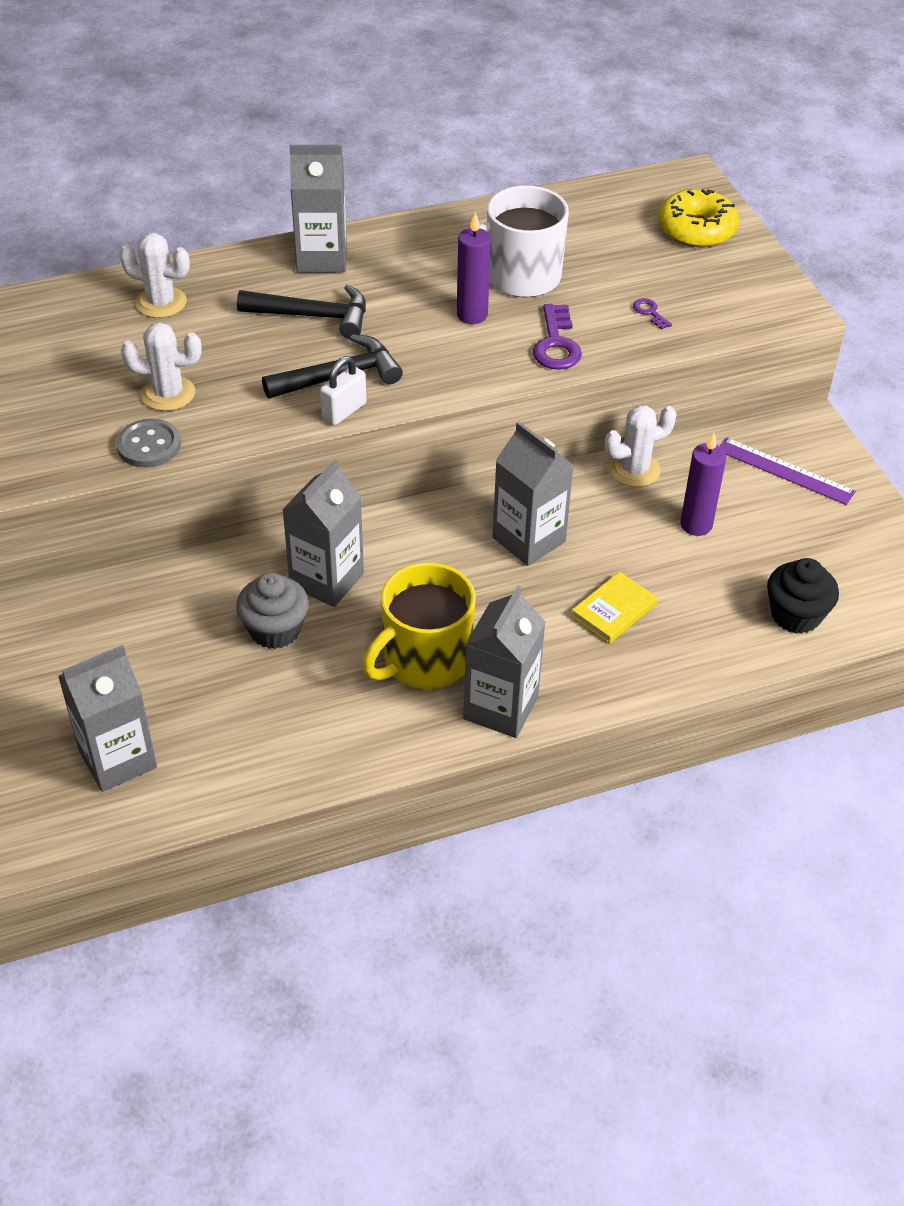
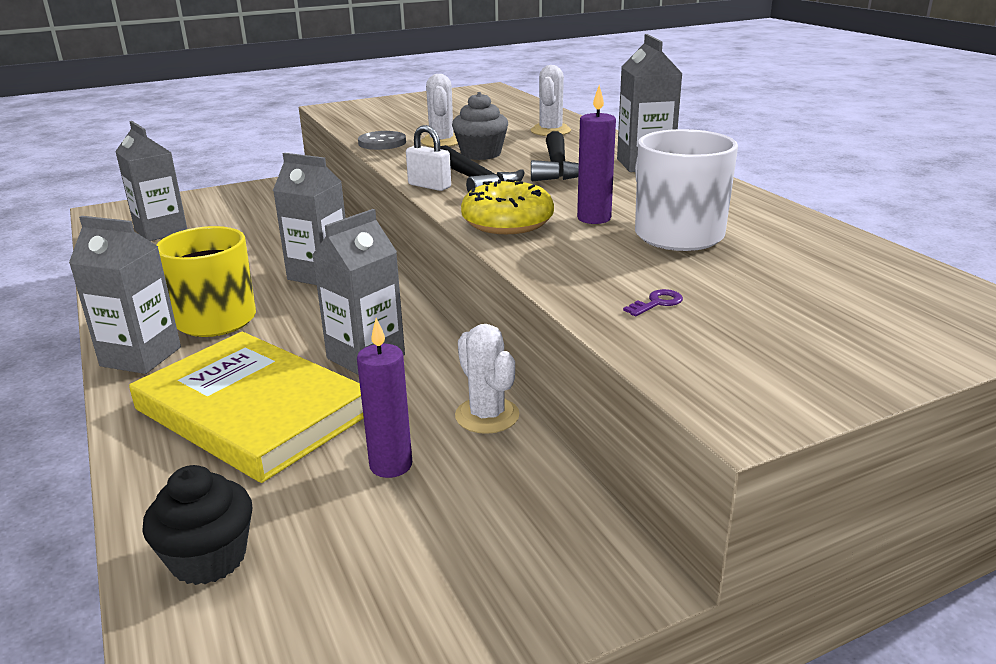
camera: 85 degrees right, 20 degrees down
grey cupcake [236,572,309,649] -> grey cupcake moved to [452,92,508,160]
purple key [533,304,582,370] -> none
yellow book [571,572,658,644] -> yellow book [129,331,364,483], size x2.41
yellow donut [658,189,739,248] -> yellow donut moved to [461,179,554,234]
purple ruler [720,437,856,505] -> none

